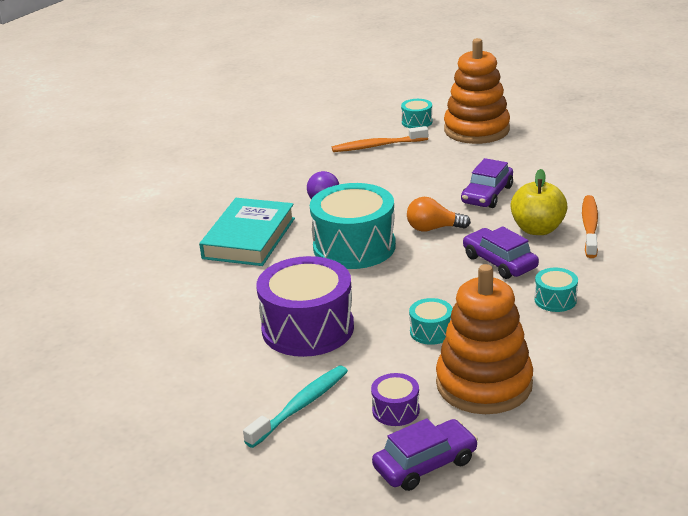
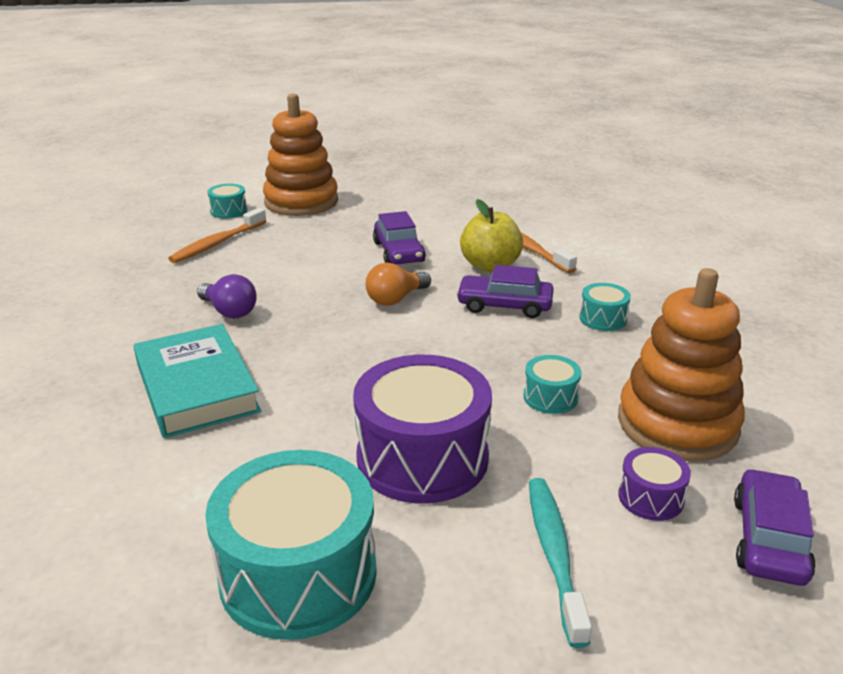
camera: 45 degrees left, 0 degrees up
turquoise drum [310,183,396,269] -> turquoise drum moved to [205,450,377,640]

